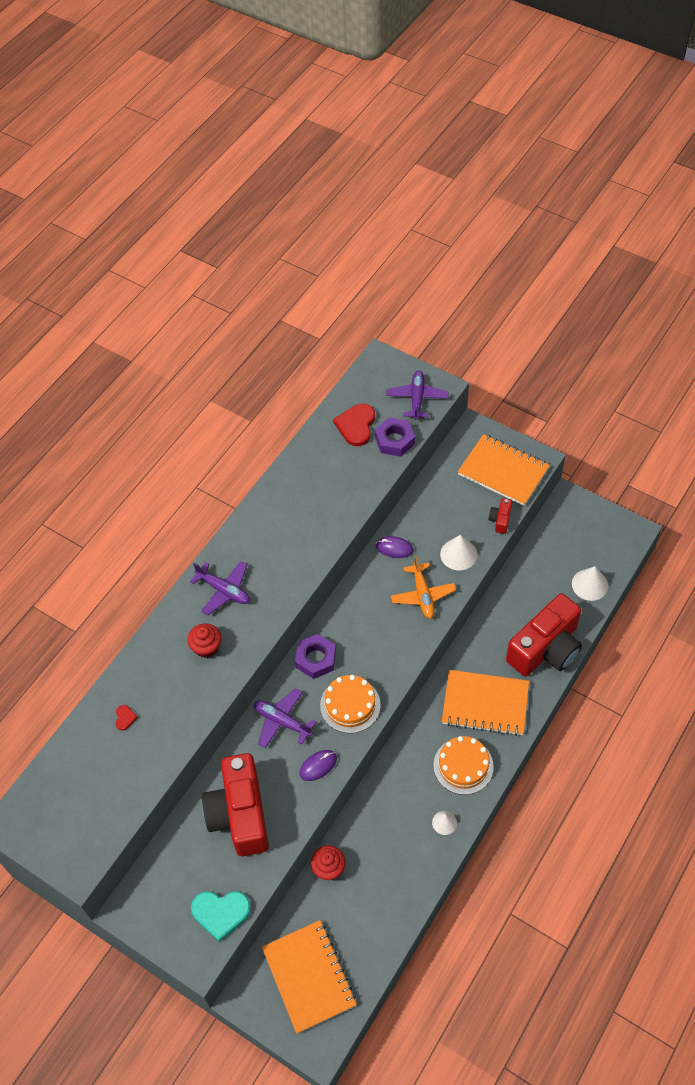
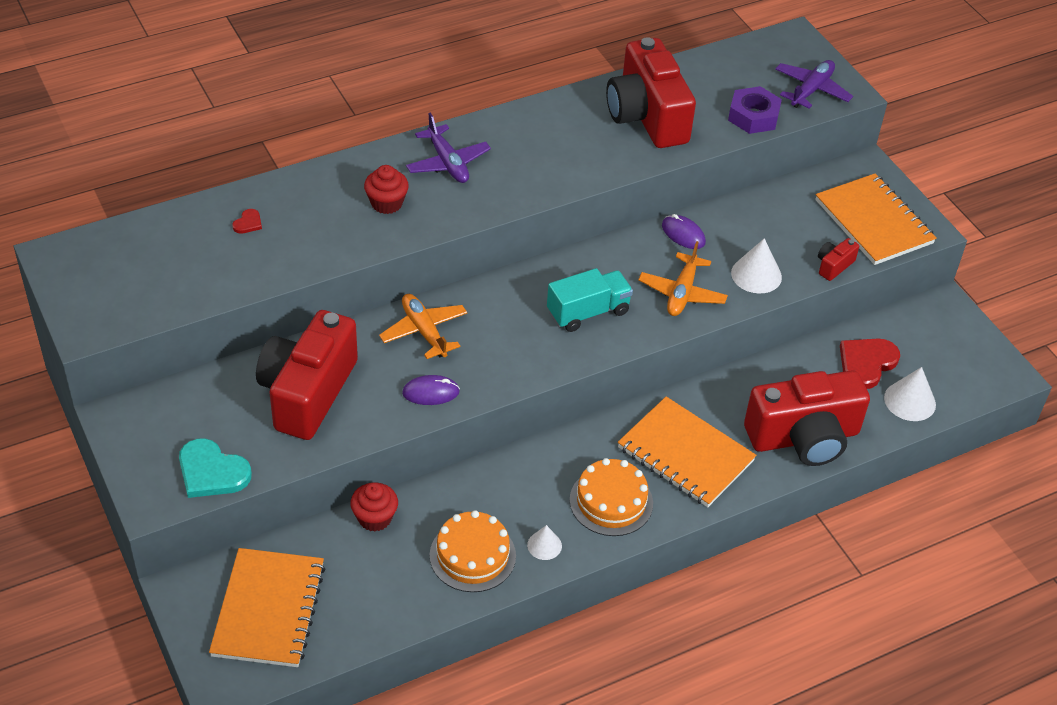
camera: 25 degrees right, 10 degrees down
purple plane [254,688,316,748] -> orange plane [379,294,467,359]
purple nut [295,634,336,679] -> none
orange cake [320,675,381,733] -> orange cake moved to [430,510,516,592]
red heart [333,404,375,446] -> red heart moved to [840,338,900,389]
none -> turquoise truck [547,268,633,332]
none -> red camera [606,37,696,148]

